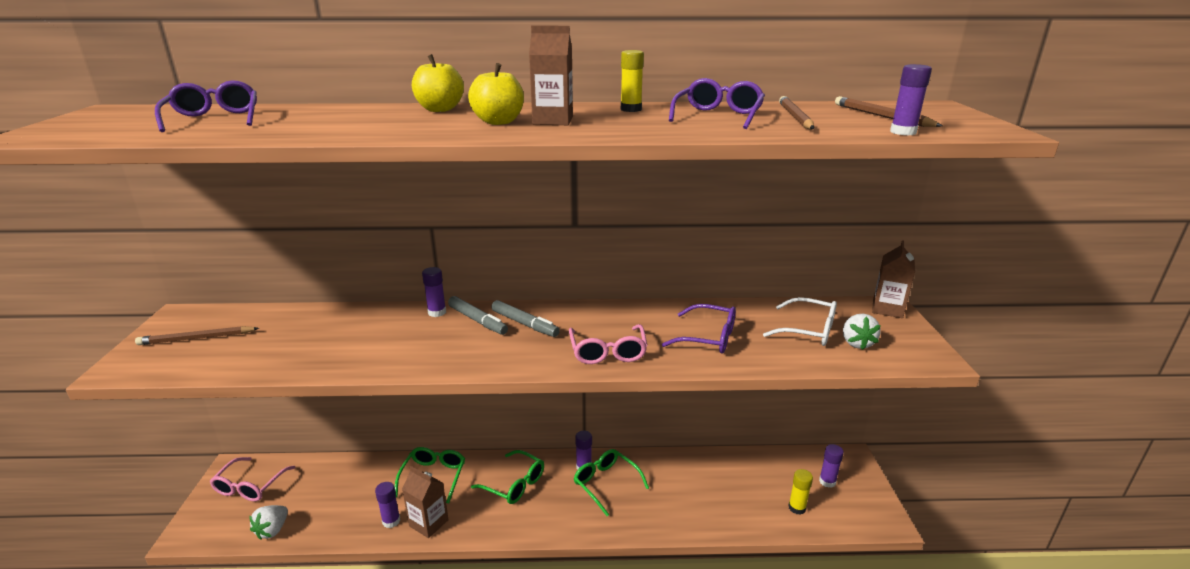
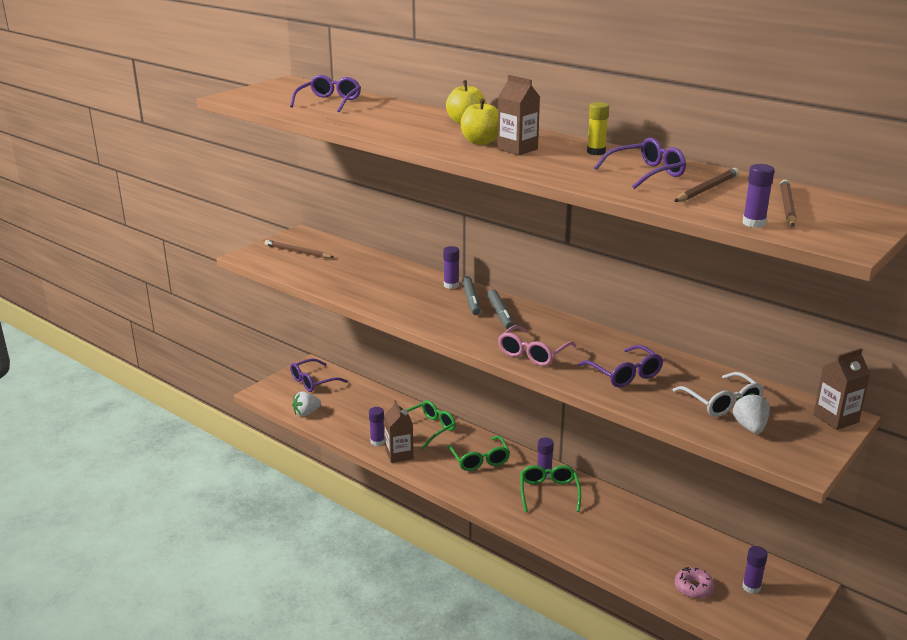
camera: 40 degrees right, 0 degrees up
pink glasses [210,457,296,501] -> purple glasses [290,359,348,392]
yellow glue stick [788,469,813,515] -> pink donut [675,567,715,599]
white strawberry [843,314,881,350] -> white strawberry turned 135 degrees clockwise [733,393,770,434]

